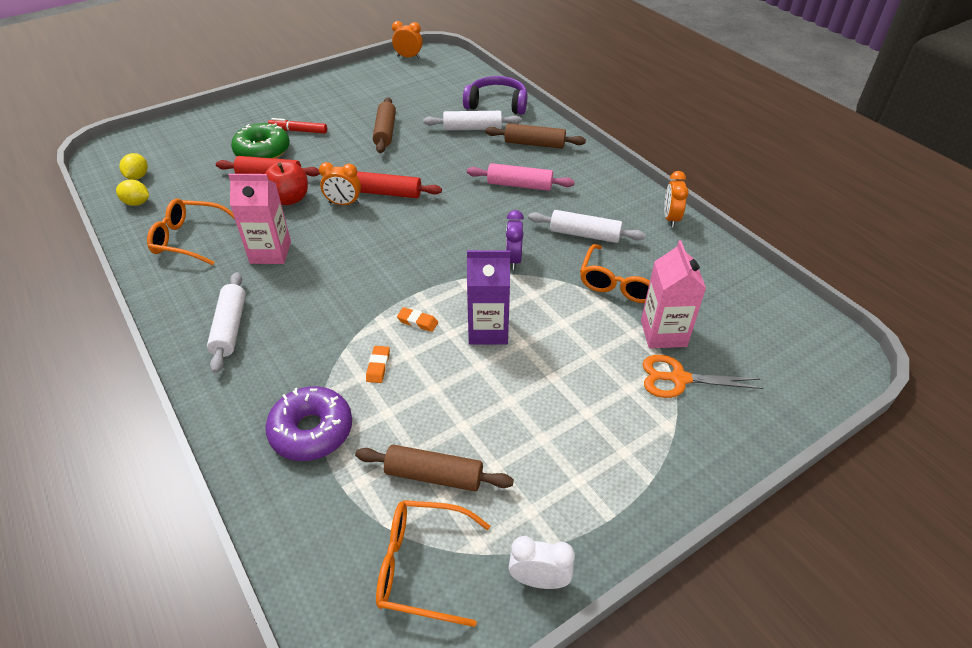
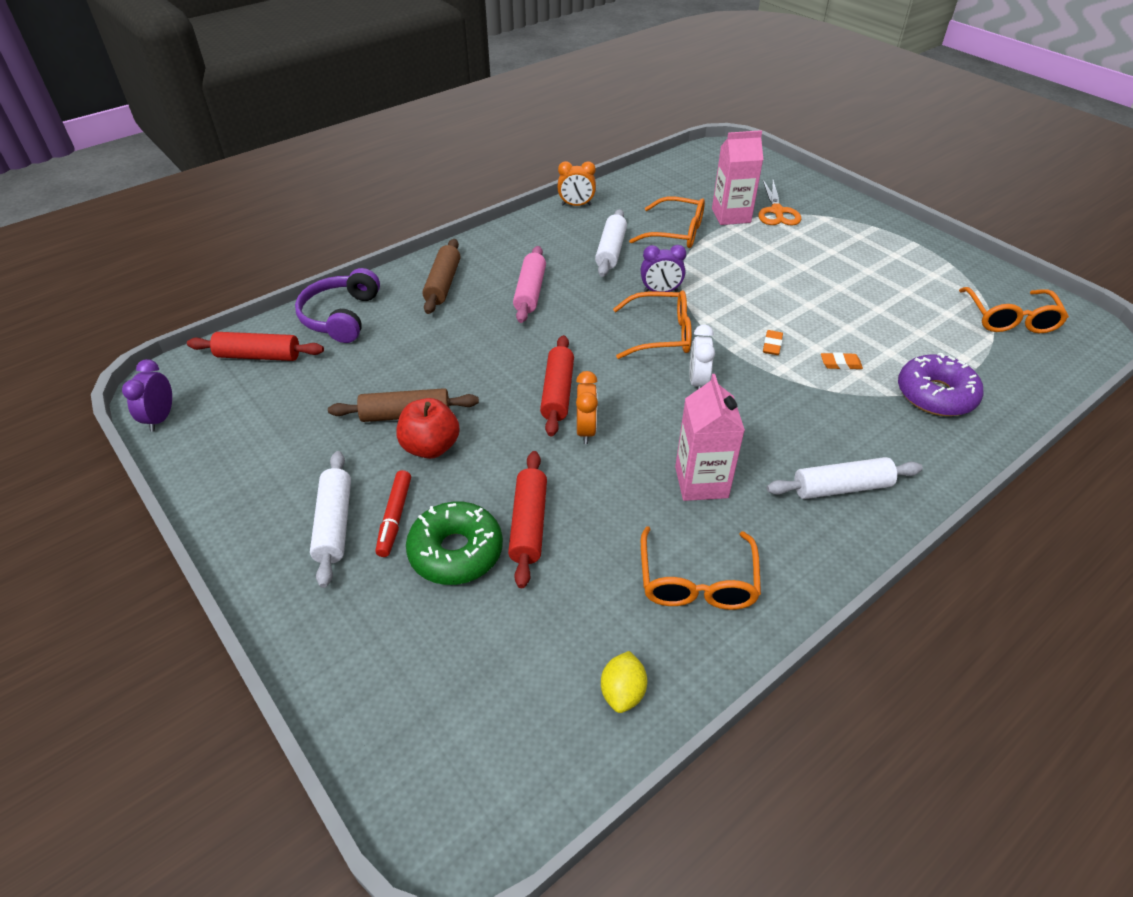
camera: 95 degrees left, 0 degrees up
yellow lemon [119,153,148,180] -> none
red apple [265,161,308,205] -> red apple moved to [396,398,460,459]
brown rolling pin [355,444,514,491] -> none
orange clock [392,21,423,58] -> purple clock [122,359,172,432]
white rolling pin [423,111,522,130] -> white rolling pin moved to [310,451,351,588]
purple carton [467,250,510,344] -> none
white clock [509,536,575,589] -> white clock moved to [689,325,715,390]
none -> red rolling pin [187,332,324,361]
none -> orange glasses [613,290,692,359]

